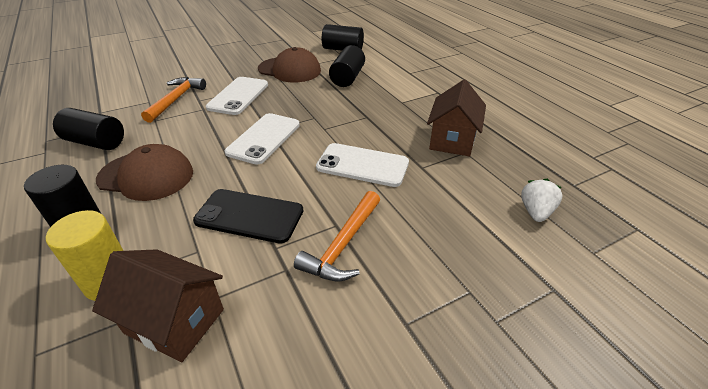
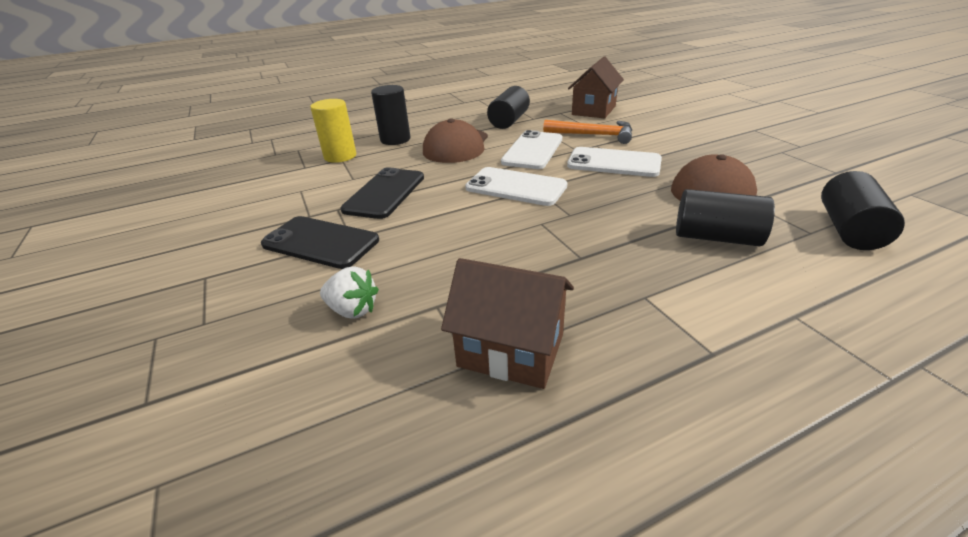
camera: 95 degrees right, 5 degrees down
brown house [92,249,224,362] -> brown house moved to [568,57,624,119]
orange hammer [294,191,380,281] -> black phone [261,216,379,269]
white phone [316,143,409,187] -> white phone moved to [501,130,562,169]
white strawberry [521,179,562,222] -> white strawberry moved to [320,266,379,319]

